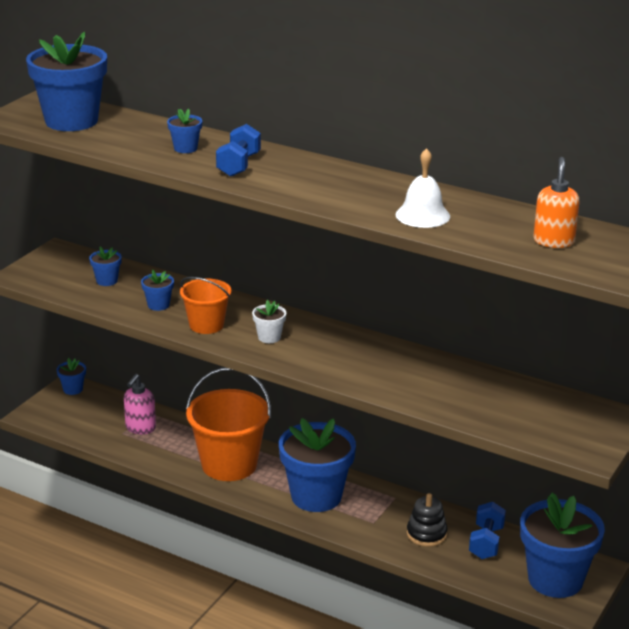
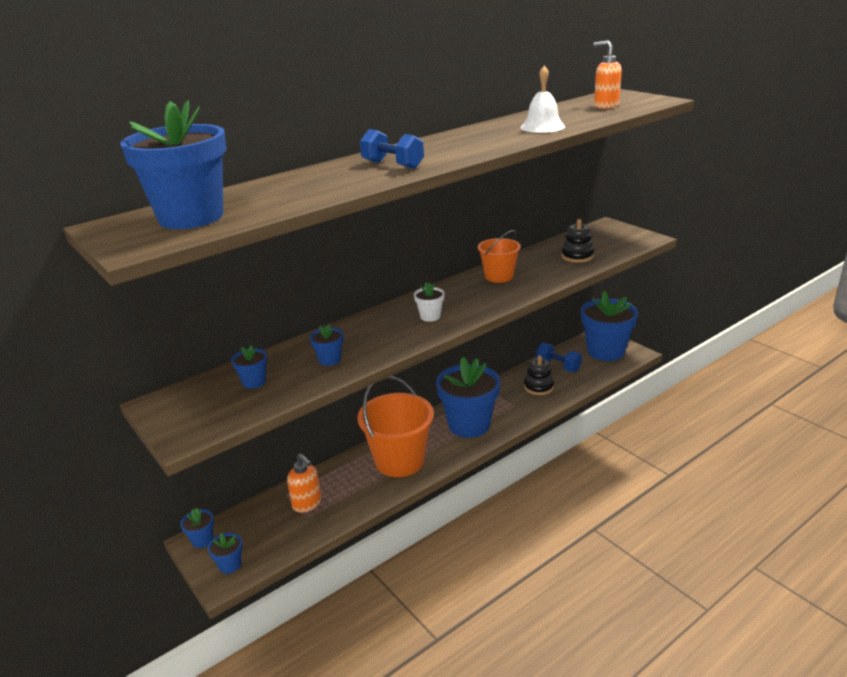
camera: 65 degrees left, 0 degrees up
pink soap dispenser [124,374,156,434] -> orange soap dispenser [287,453,321,513]
blue flower pot [167,108,202,153] -> blue flower pot moved to [208,533,242,574]
orange bucket [180,277,232,334] -> orange bucket moved to [478,230,521,283]
none -> black stacking toy [561,219,594,263]

